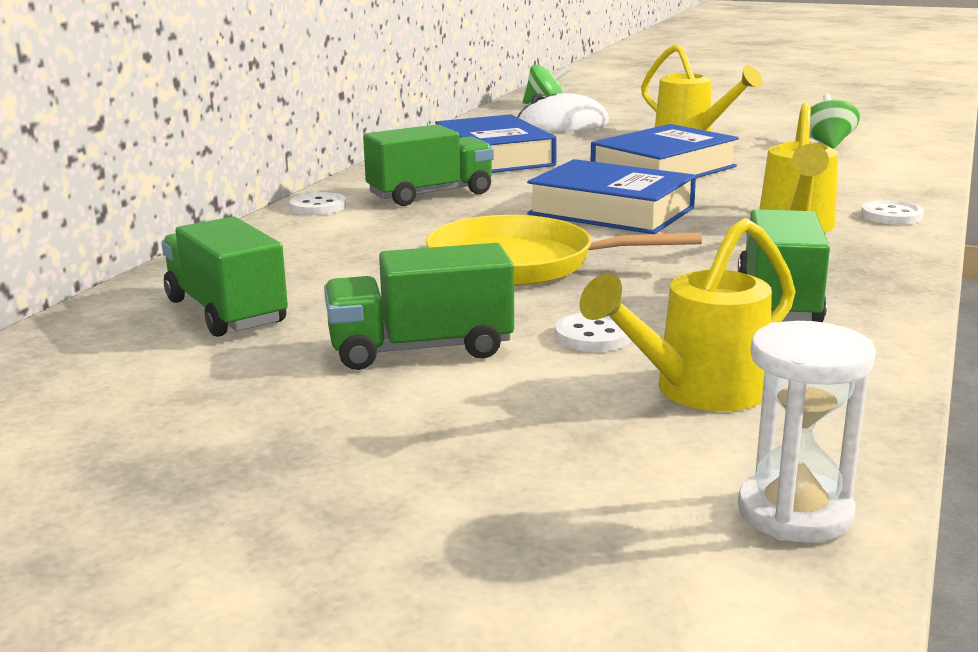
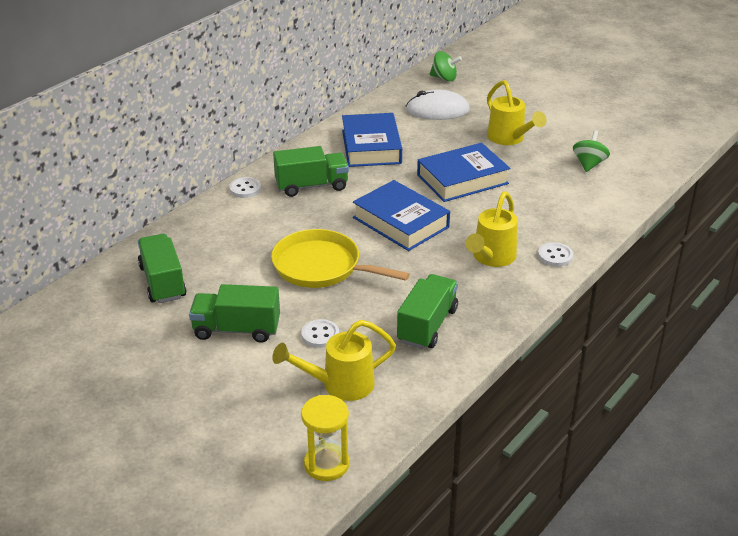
camera: 15 degrees right, 15 degrees up
white hourglass [738,321,876,543] -> yellow hourglass [301,395,350,481]

